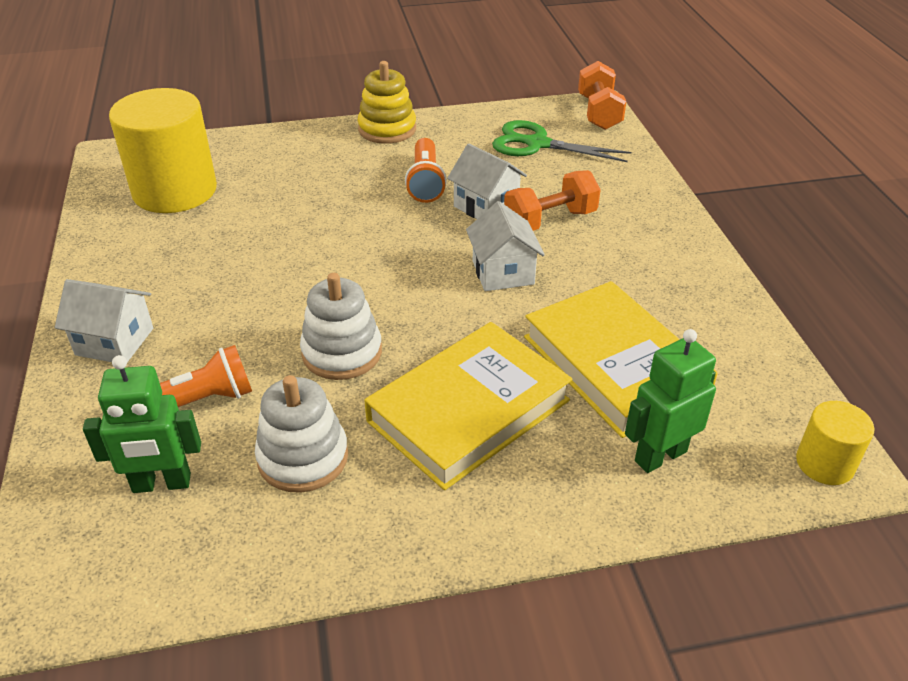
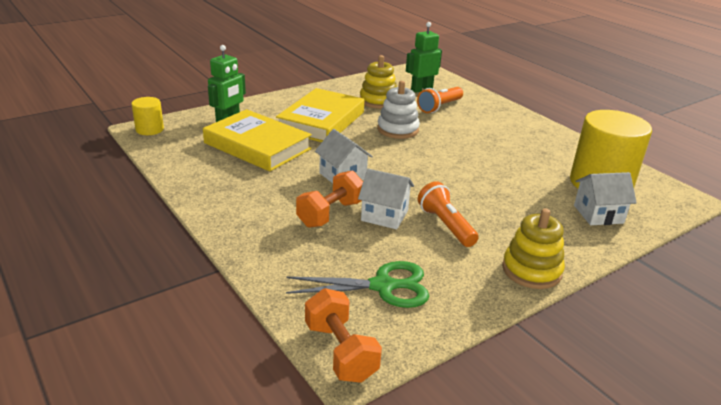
camera: 155 degrees right, 10 degrees down
white house [55,279,153,362] -> white house moved to [574,172,637,225]
white stacking toy [255,375,348,493] -> yellow stacking toy [360,55,397,109]

